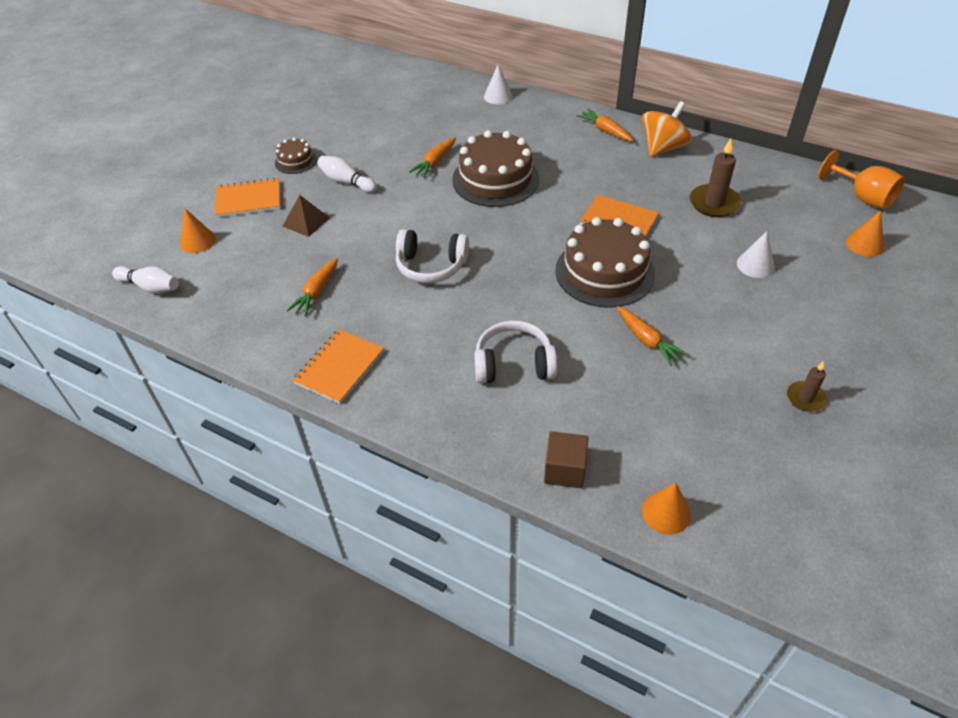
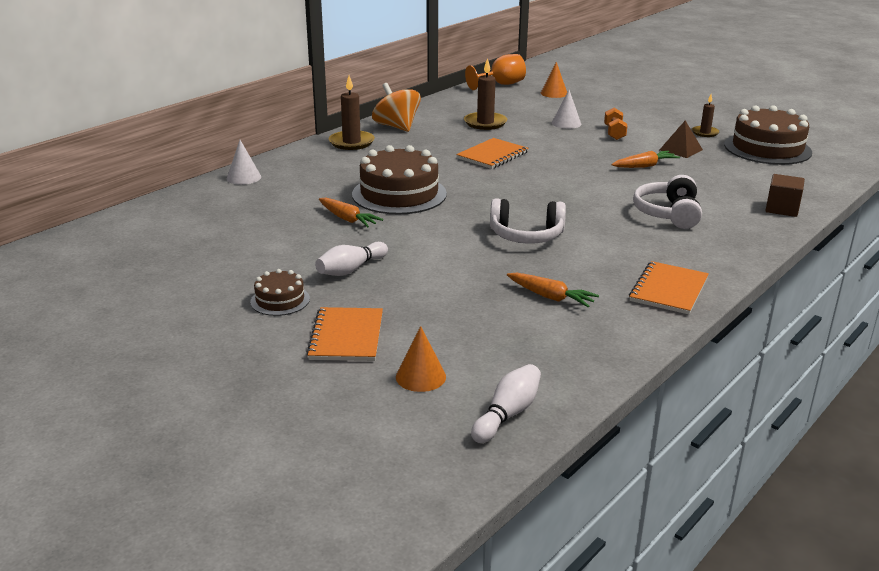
camera: 80 degrees left, 20 degrees down
brown pyramid [283,195,330,237] -> brown pyramid moved to [660,121,703,158]
orange notebook [293,329,384,404] -> orange notebook turned 75 degrees clockwise [629,261,709,314]
white headphones [396,229,469,283] -> white headphones turned 75 degrees clockwise [490,198,566,243]
brown cake [555,217,655,308] -> brown cake moved to [724,105,812,165]
orange carrot [576,109,633,141] -> brown candle [329,76,375,150]
orange cone [642,483,691,535] -> none
none -> orange dumbbell [604,108,628,140]

